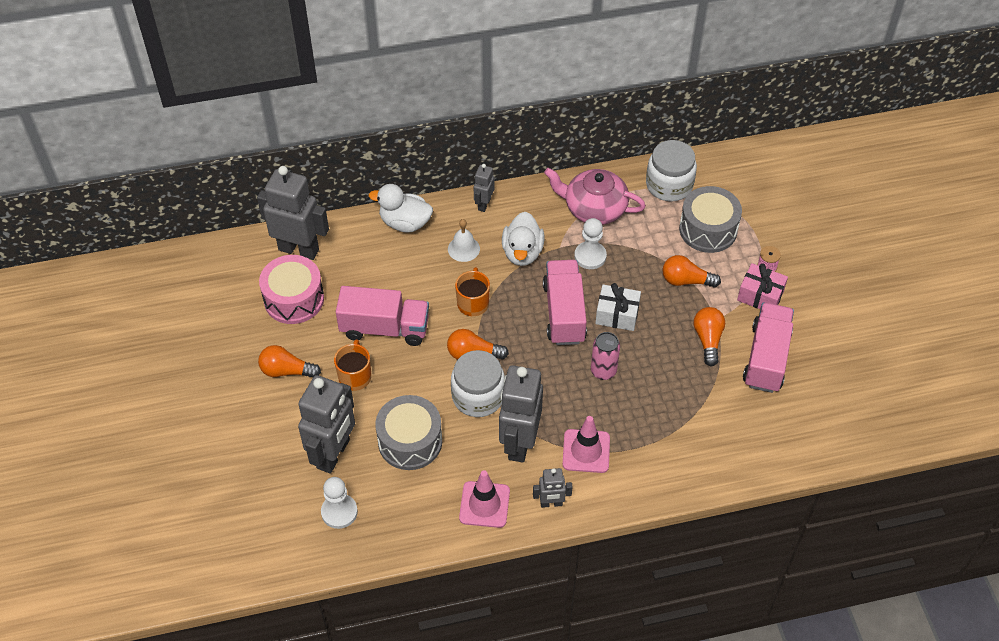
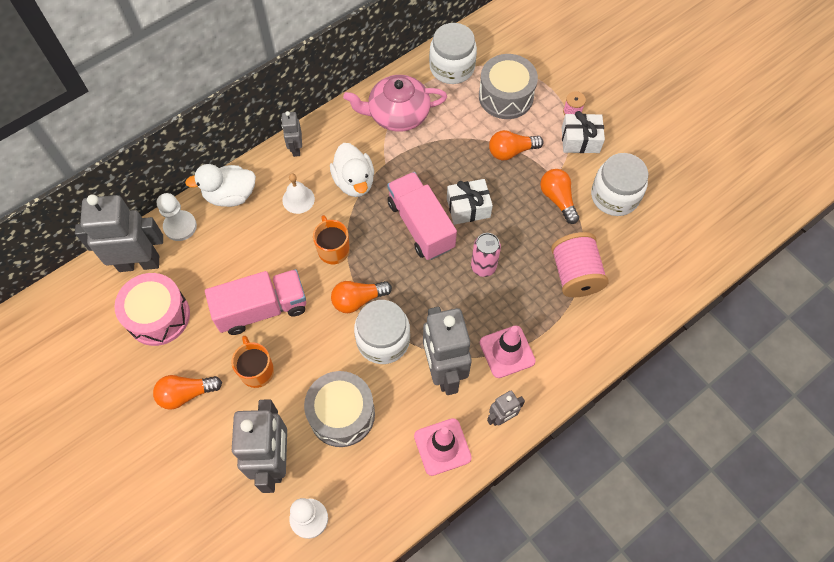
camera: 25 degrees left, 10 degrees up
white pawn [574,218,607,269] -> white pawn moved to [157,193,197,241]
pink gift [737,263,788,309] -> white gift [562,111,605,153]
pink truck [743,303,794,393] -> white jar [591,153,649,216]
none -> pink spool [551,232,609,298]

